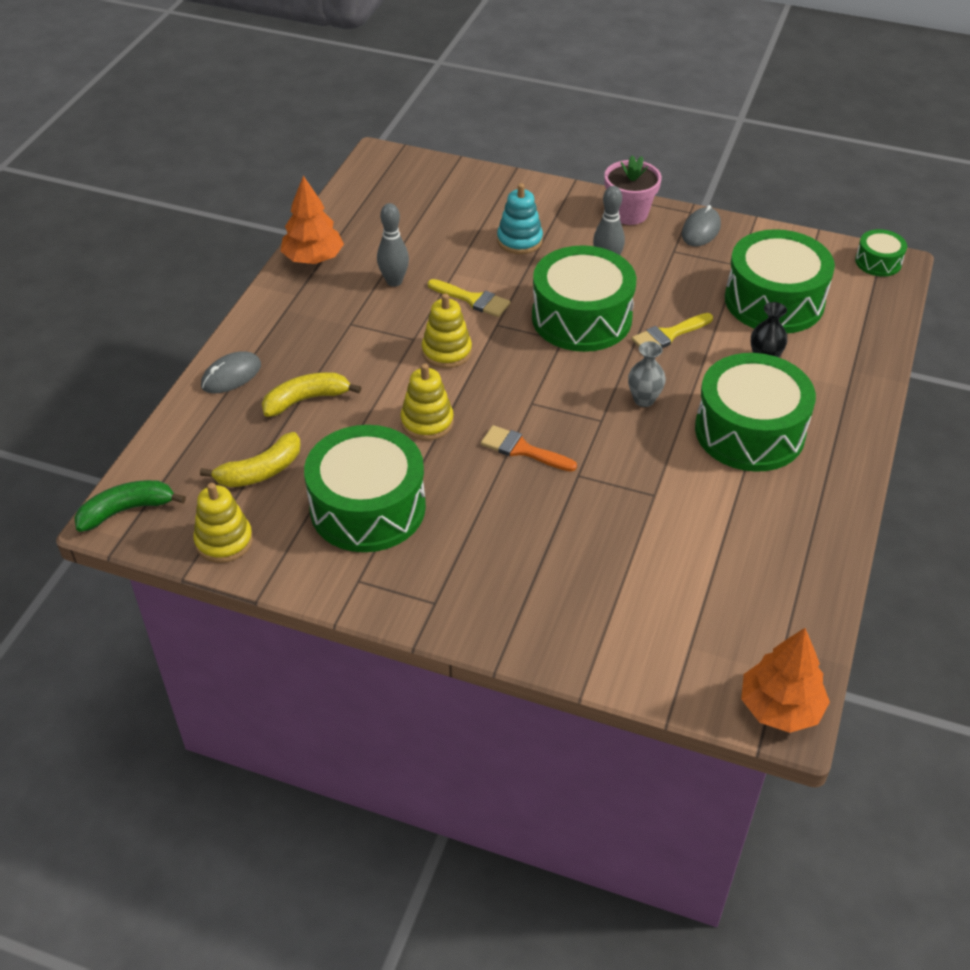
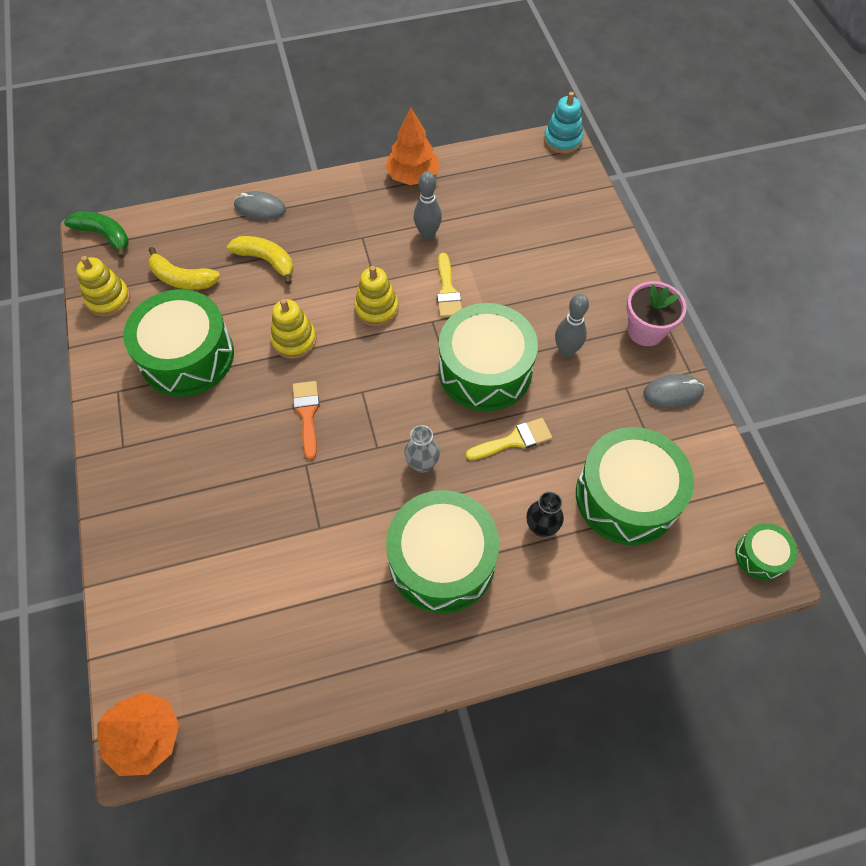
camera: 55 degrees right, 15 degrees up
turquoise stacking toy [497,183,543,254] -> turquoise stacking toy moved to [544,92,583,154]
yellow brush [632,313,713,348] -> yellow brush turned 135 degrees clockwise [466,418,552,460]

